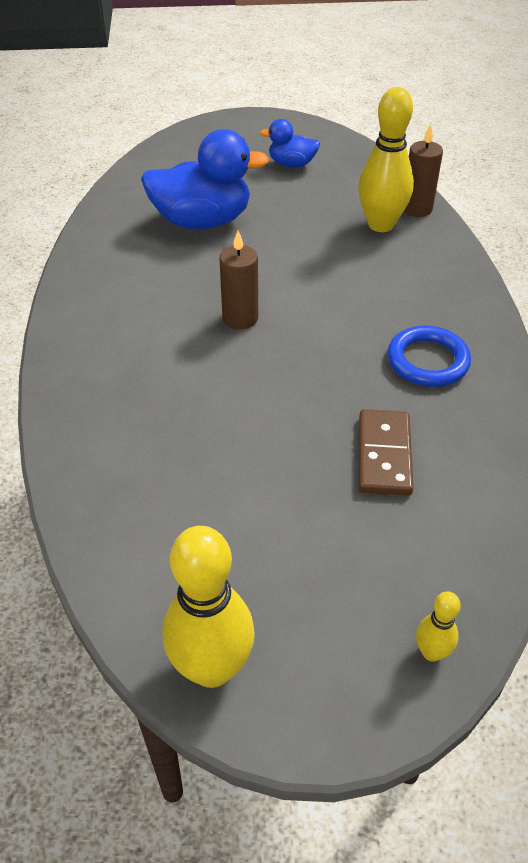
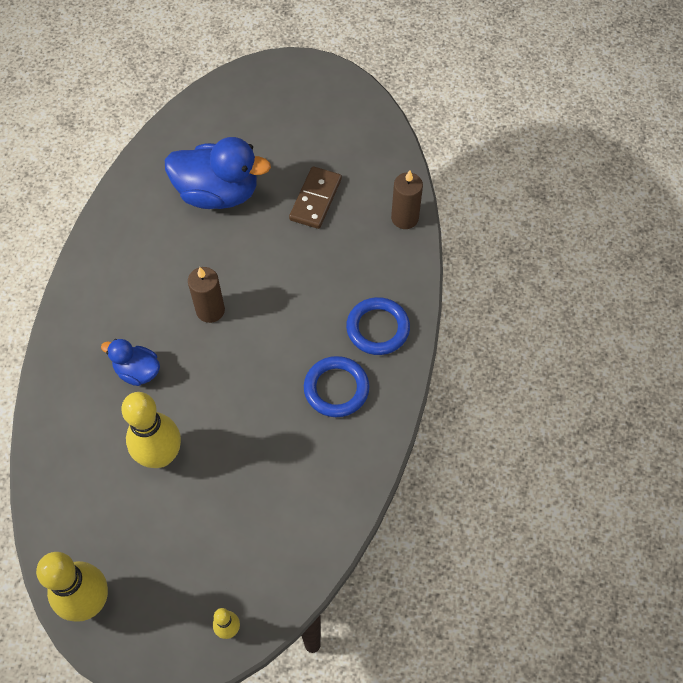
camera: 15 degrees right, 15 degrees up
blue duck [260,119,320,168] -> blue duck moved to [101,339,160,386]
yellow bowling pin [358,87,414,232] -> yellow bowling pin moved to [121,392,181,468]
brown domino [359,409,413,496] -> brown domino moved to [289,166,342,229]
none -> blue ring [346,297,410,355]

